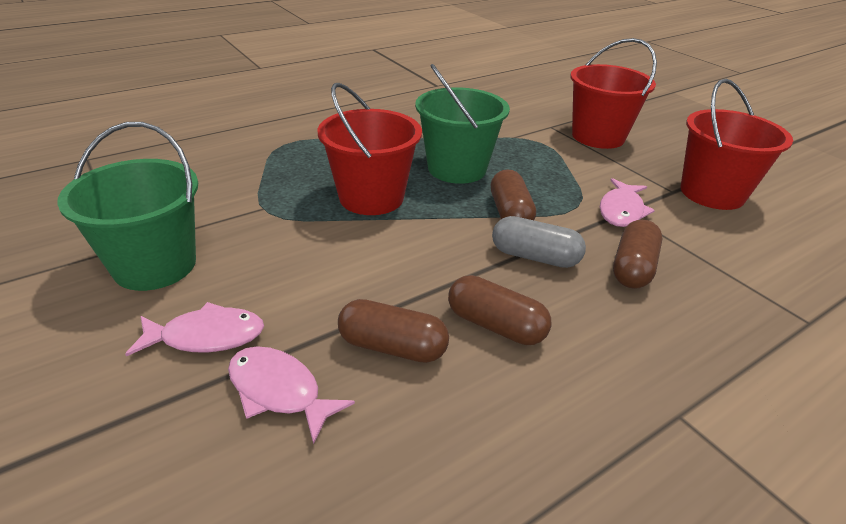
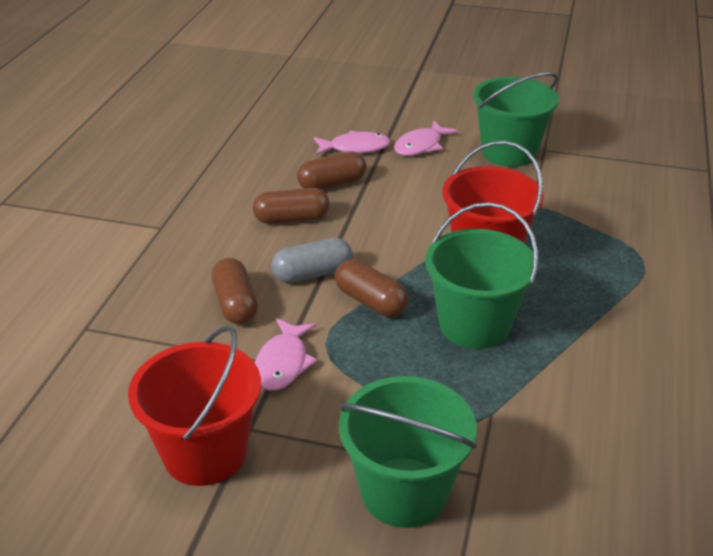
camera: 140 degrees right, 0 degrees up
red bucket [570,38,657,149] -> green bucket [339,376,477,528]
pink fish [600,178,655,227] -> pink fish turned 150 degrees counterclockwise [255,318,317,391]

